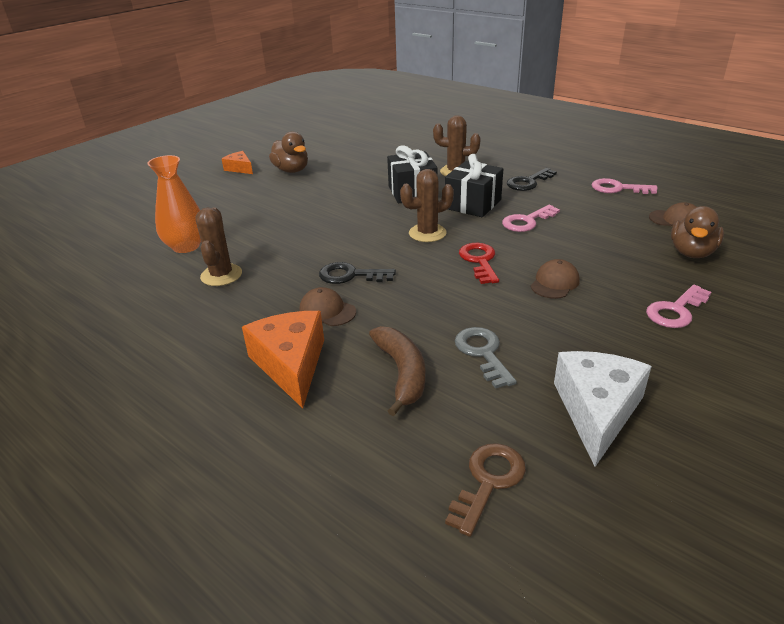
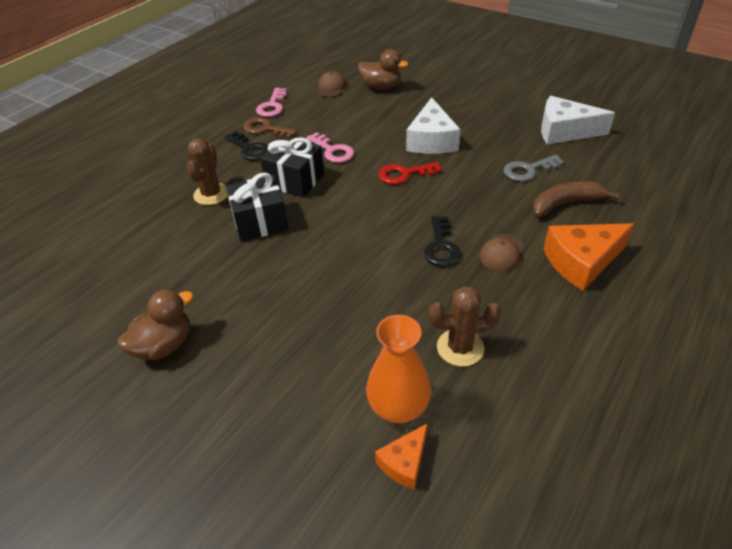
camera: 95 degrees left, 10 degrees up
orange cheese [222,151,253,174] -> orange cheese moved to [375,424,427,490]
brown cactus [400,169,454,242] -> none
brown key [445,443,526,537] -> brown key moved to [243,117,297,138]
brown cap [530,259,580,299] -> white cheese [406,97,460,154]
pink key [646,285,711,328] -> none

